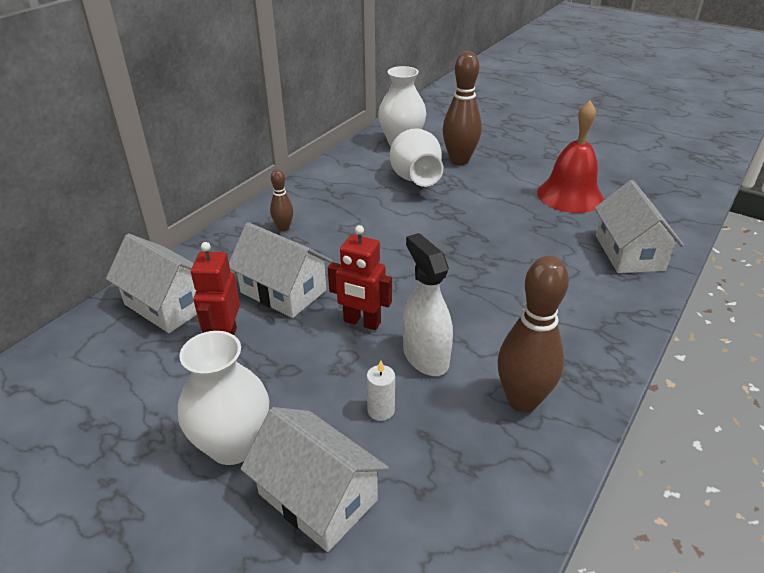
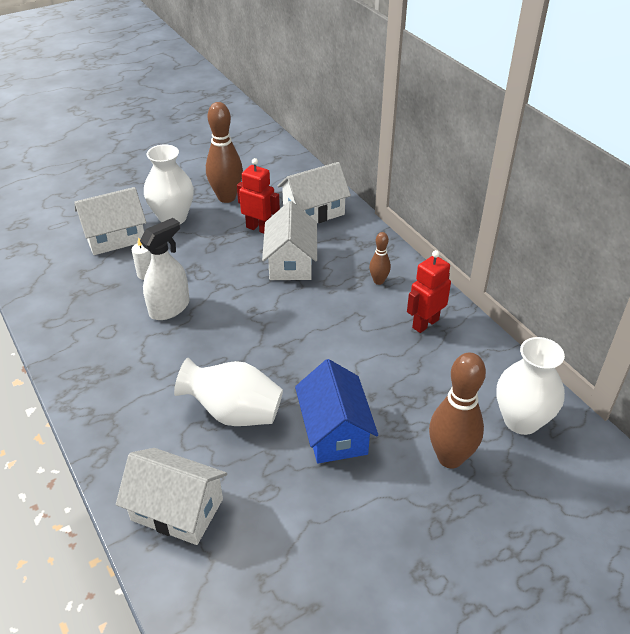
camera: 115 degrees right, 5 degrees up
white house [229,222,332,318] -> white house turned 60 degrees counterclockwise [262,201,317,280]
red robot [328,225,392,330] -> red robot moved to [407,250,451,333]
white vase [390,128,443,187] -> white vase moved to [174,358,283,426]
white spray bottle [403,233,453,376] -> white spray bottle turned 45 degrees counterclockwise [140,218,190,320]
brown bowling pin [497,256,569,412] -> brown bowling pin moved to [206,102,243,203]
red bell [537,101,604,213] -> none
none -> blue house [295,359,378,463]

